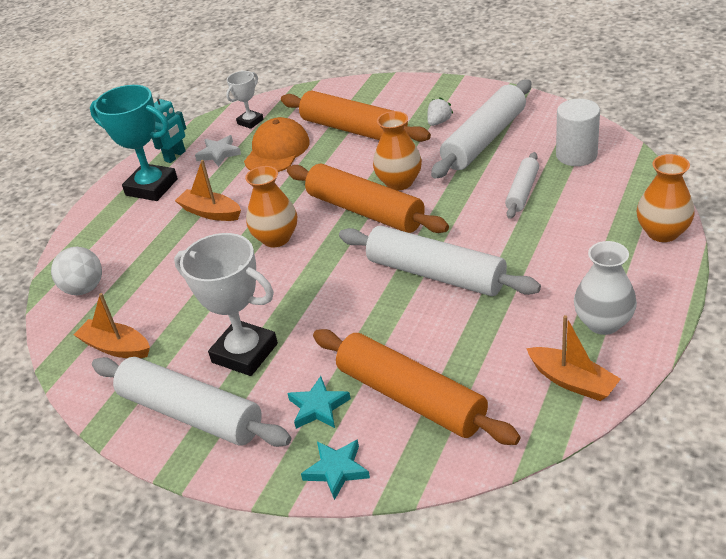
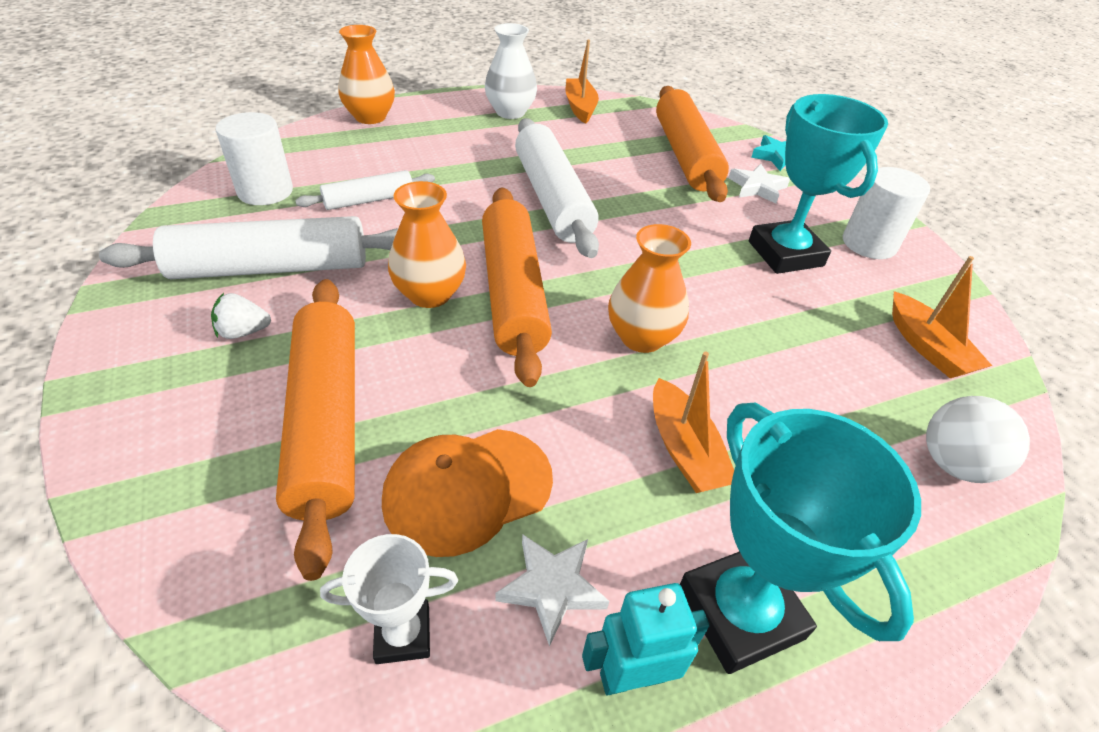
camera: 145 degrees left, 5 degrees up
white rolling pin [92,357,291,447] -> white cylinder [843,167,930,259]
white trophy [174,233,278,376] -> turquoise trophy [749,94,888,274]
turquoise star [287,376,351,429] -> white star [729,164,790,204]

